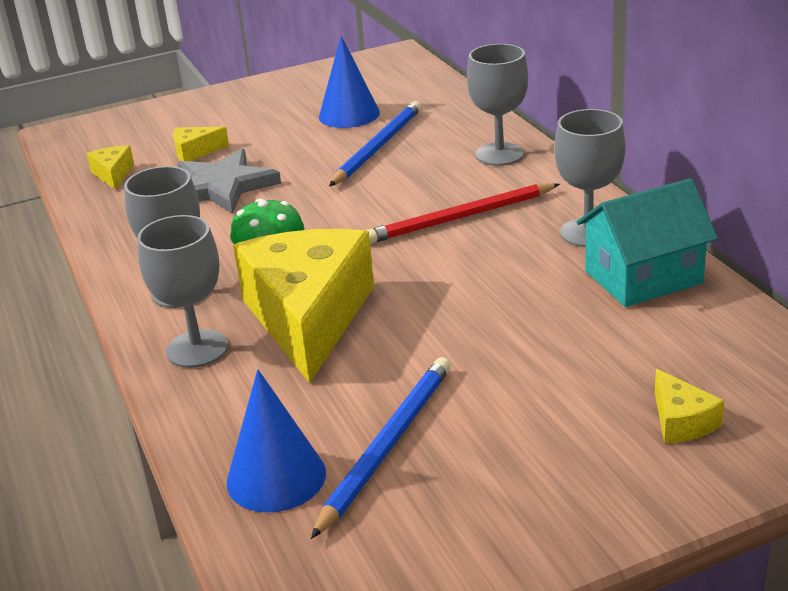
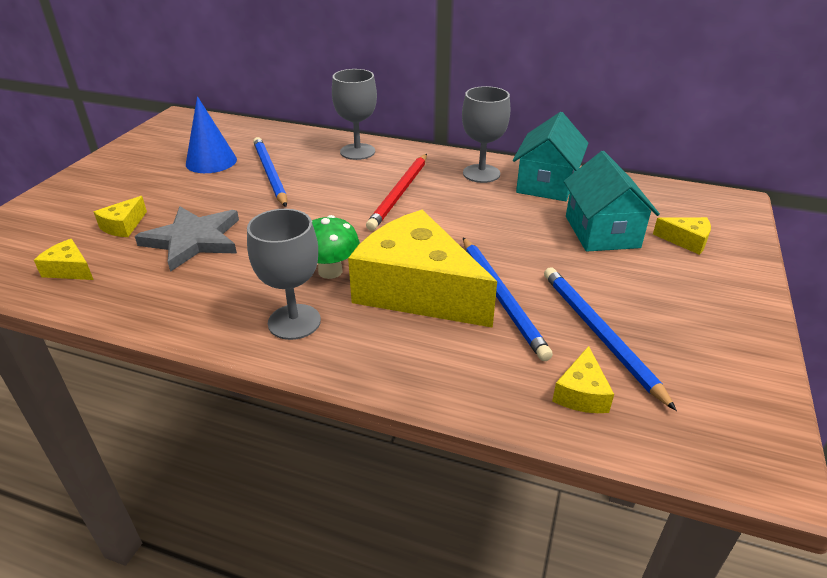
camera: 50 degrees left, 5 degrees up
grey goblet [137,215,228,368] -> none
blue cone [226,369,326,513] -> yellow cheese [552,346,614,413]
none -> blue pencil [463,238,553,361]
none -> turquoise house [564,151,660,252]

